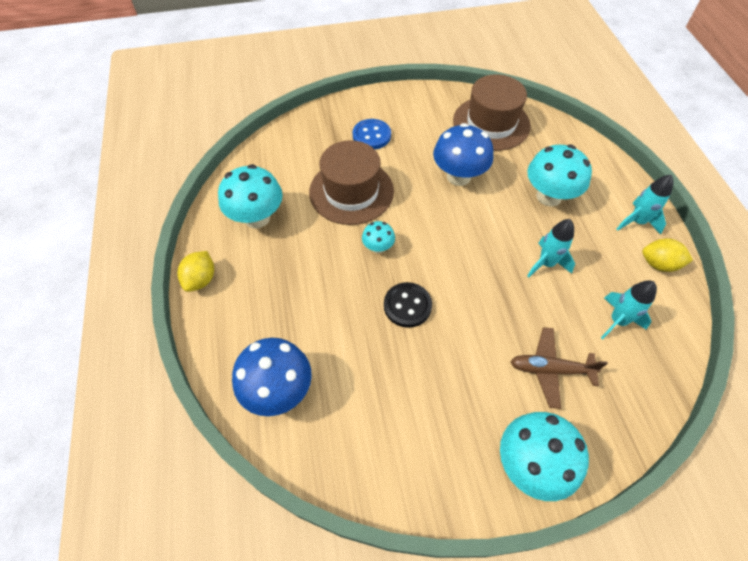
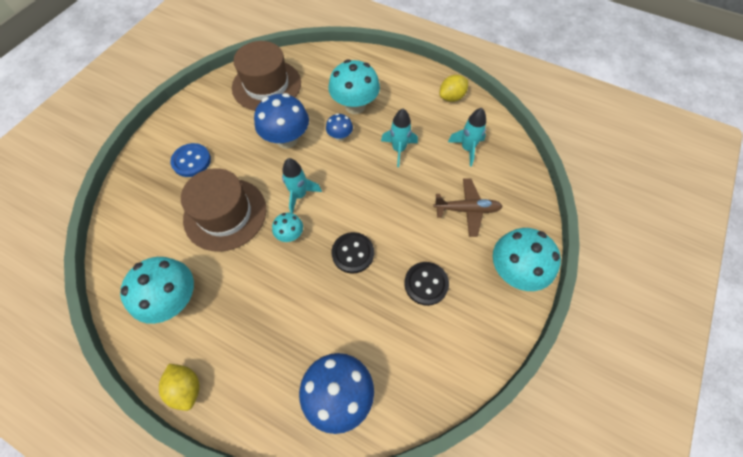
camera: 50 degrees left, 5 degrees up
brown plane [510,327,608,409] -> brown plane turned 135 degrees counterclockwise [434,178,503,237]
turquoise rocket [616,175,673,235] -> turquoise rocket moved to [282,158,322,213]
none -> blue mushroom [326,113,353,141]
none -> black button [404,262,449,306]

